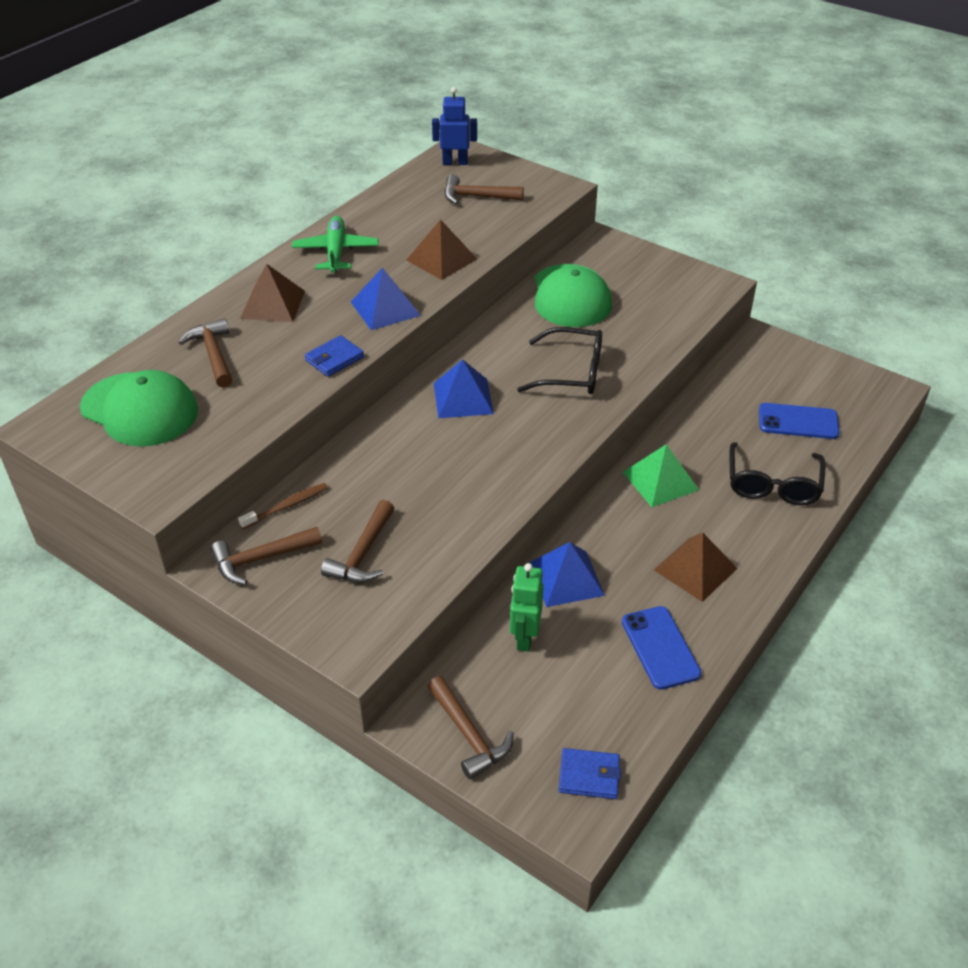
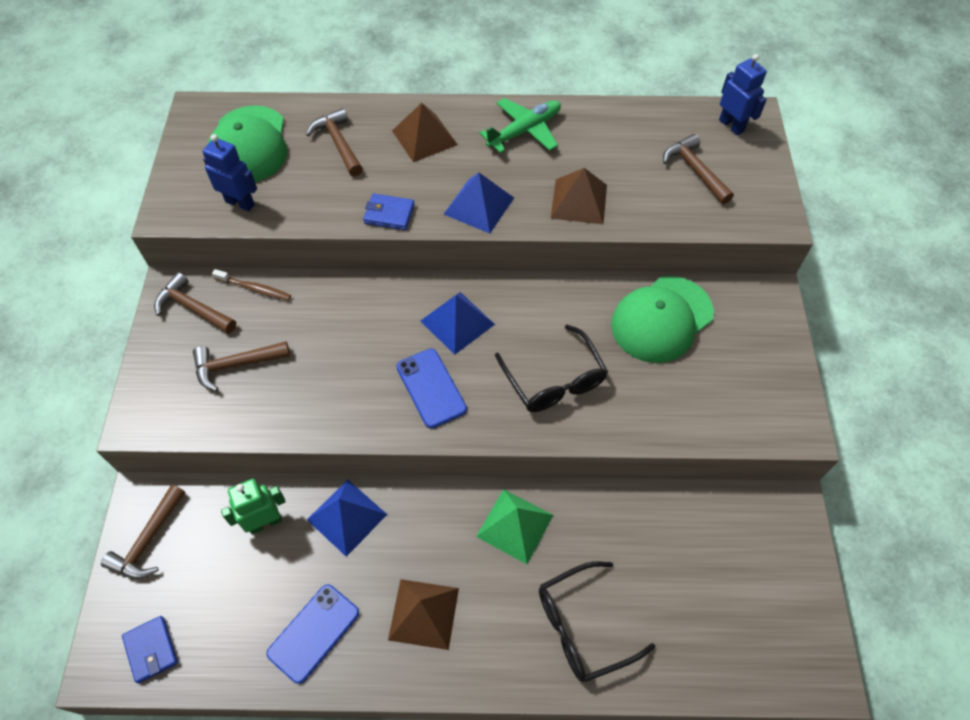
camera: 55 degrees right, 15 degrees up
brown hammer [179,318,233,388] -> brown hammer turned 60 degrees counterclockwise [306,108,363,176]
blue phone [759,403,840,439] -> blue phone moved to [396,349,467,429]
none -> blue robot [202,134,257,211]

